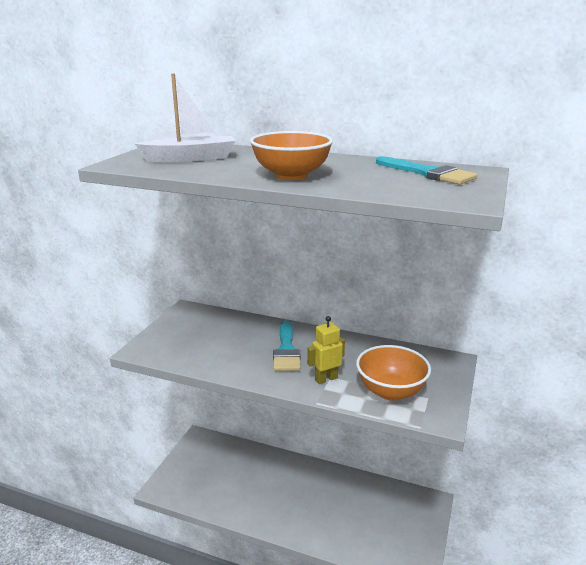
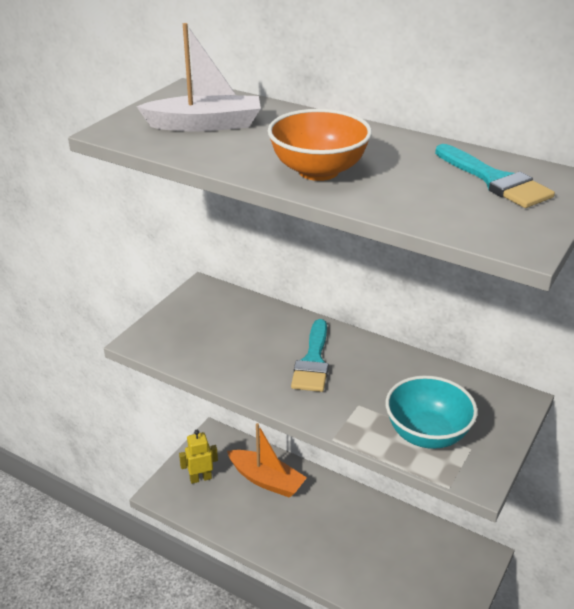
camera: 10 degrees right, 10 degrees up
yellow robot [307,316,345,384] -> yellow robot moved to [179,430,218,484]
orange bowl [356,345,431,401] -> turquoise bowl [385,375,478,449]
none -> orange boat [227,423,307,498]

